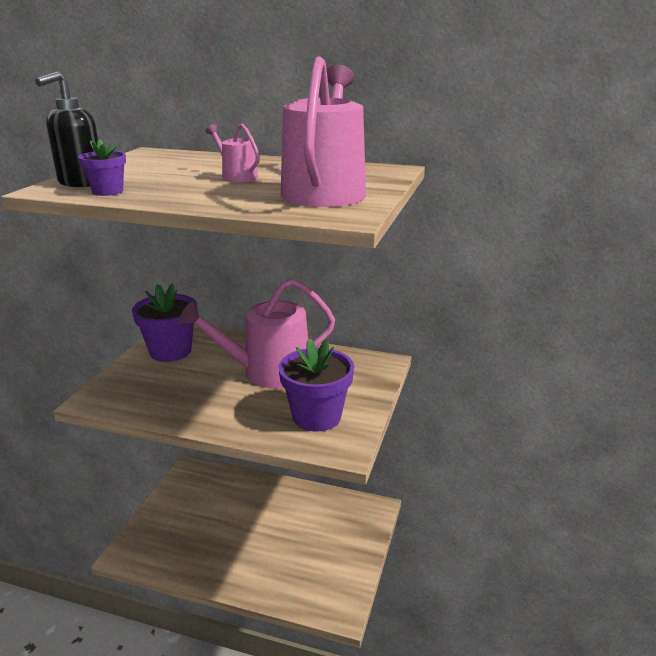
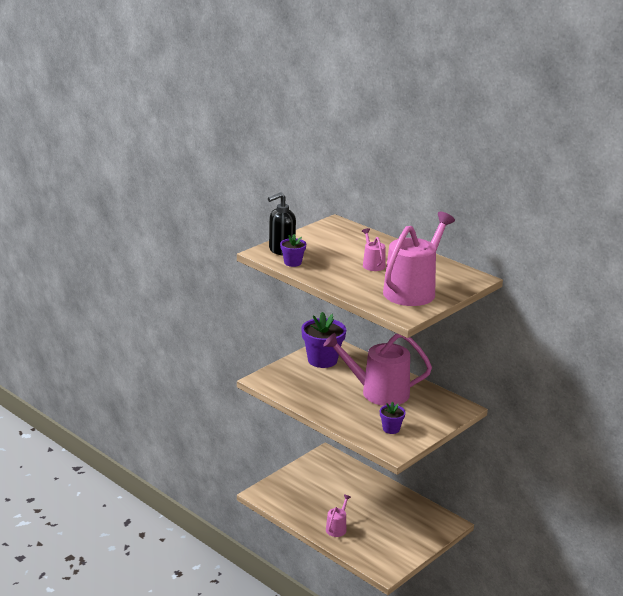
camera: 25 degrees right, 0 degrees up
purple flower pot [278,338,354,432] -> purple flower pot [380,402,406,434], size x0.53
none -> pink watering can [326,495,351,537]

